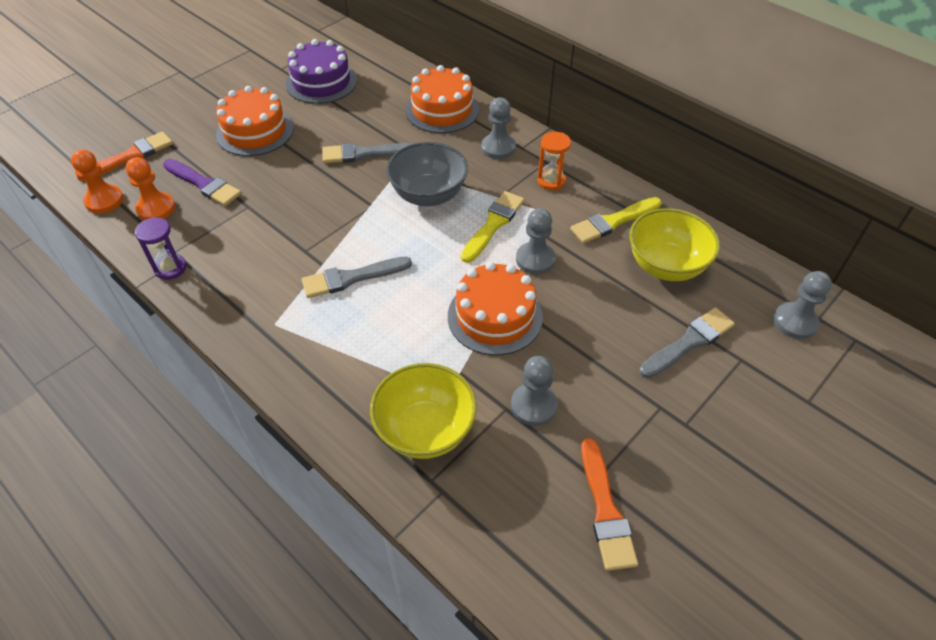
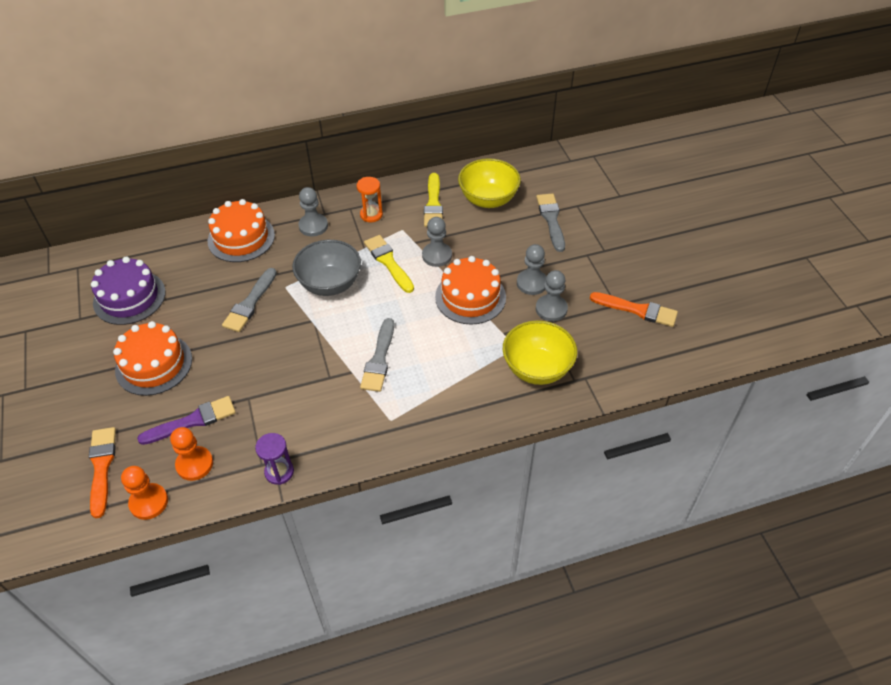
camera: 60 degrees left, 0 degrees up
grey pawn [774,271,832,339] -> grey pawn moved to [517,244,547,295]

